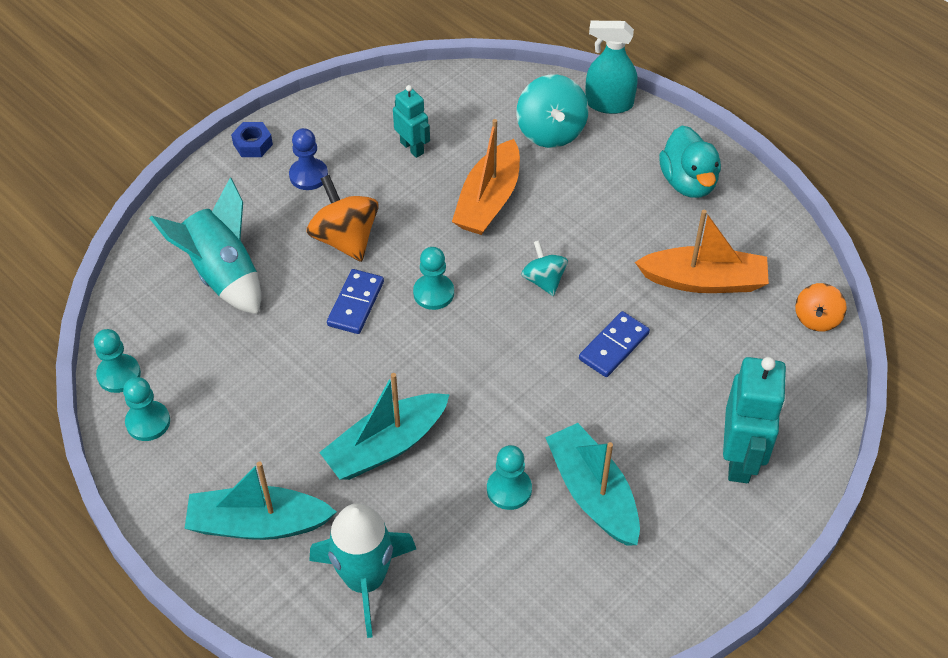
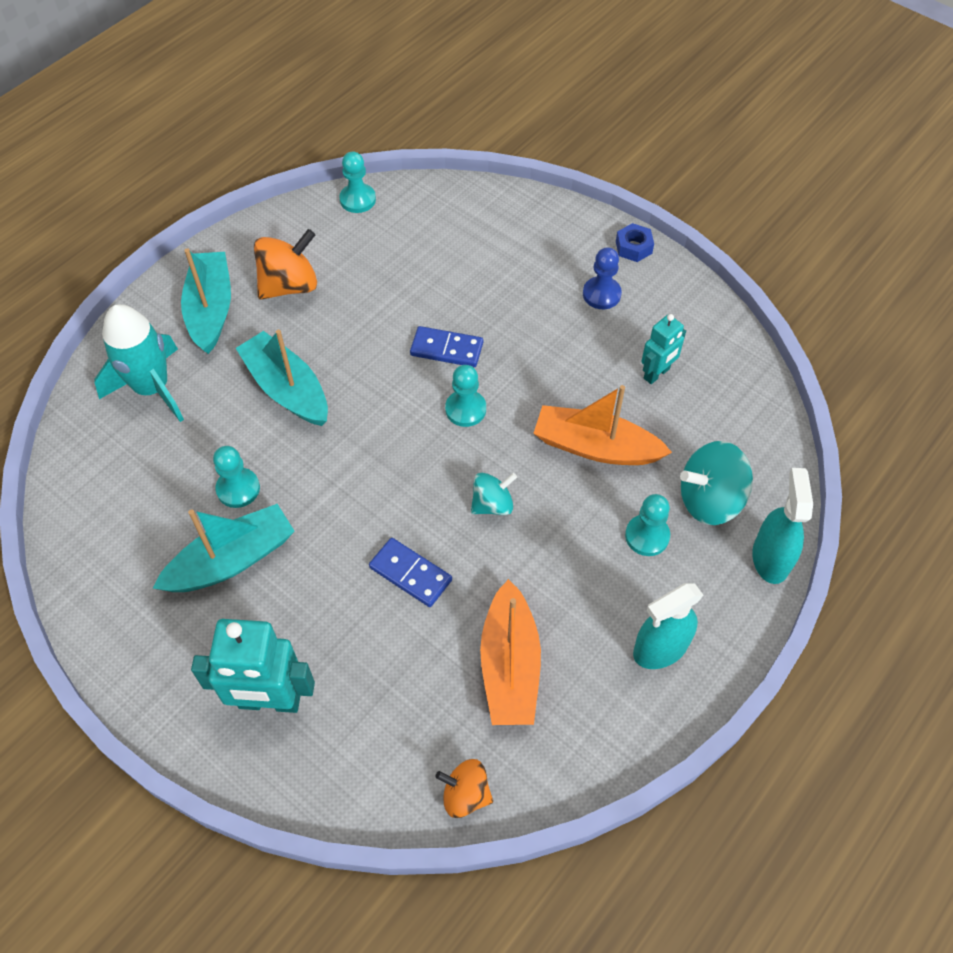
camera: 85 degrees right, 5 degrees up
turquoise pawn [123,377,170,441] -> turquoise pawn moved to [625,494,670,556]
turquoise rocket [149,177,261,315] -> none
orange spinning top [306,175,379,262] -> orange spinning top moved to [254,229,317,300]
turquoise duck [659,126,721,198] -> turquoise spray bottle [633,583,704,669]

